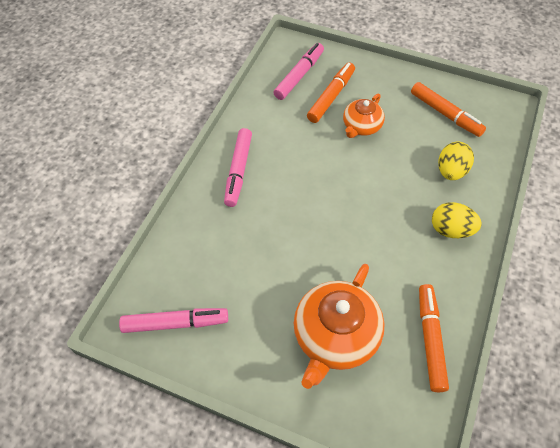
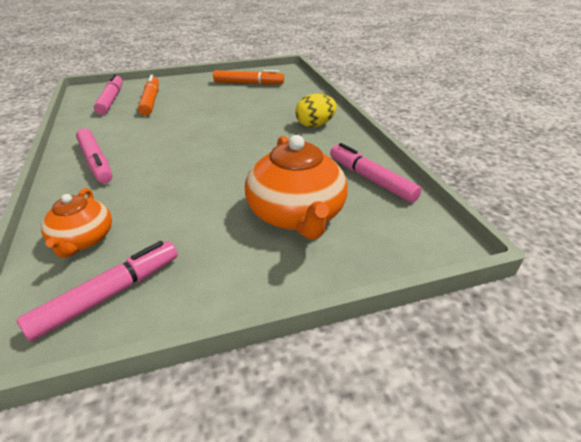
camera: 40 degrees left, 20 degrees down
orange teapot [343,94,385,138] -> orange teapot moved to [41,188,112,258]
orange marker [419,284,449,392] -> pink marker [330,143,422,203]
yellow egg [438,142,474,180] -> none

